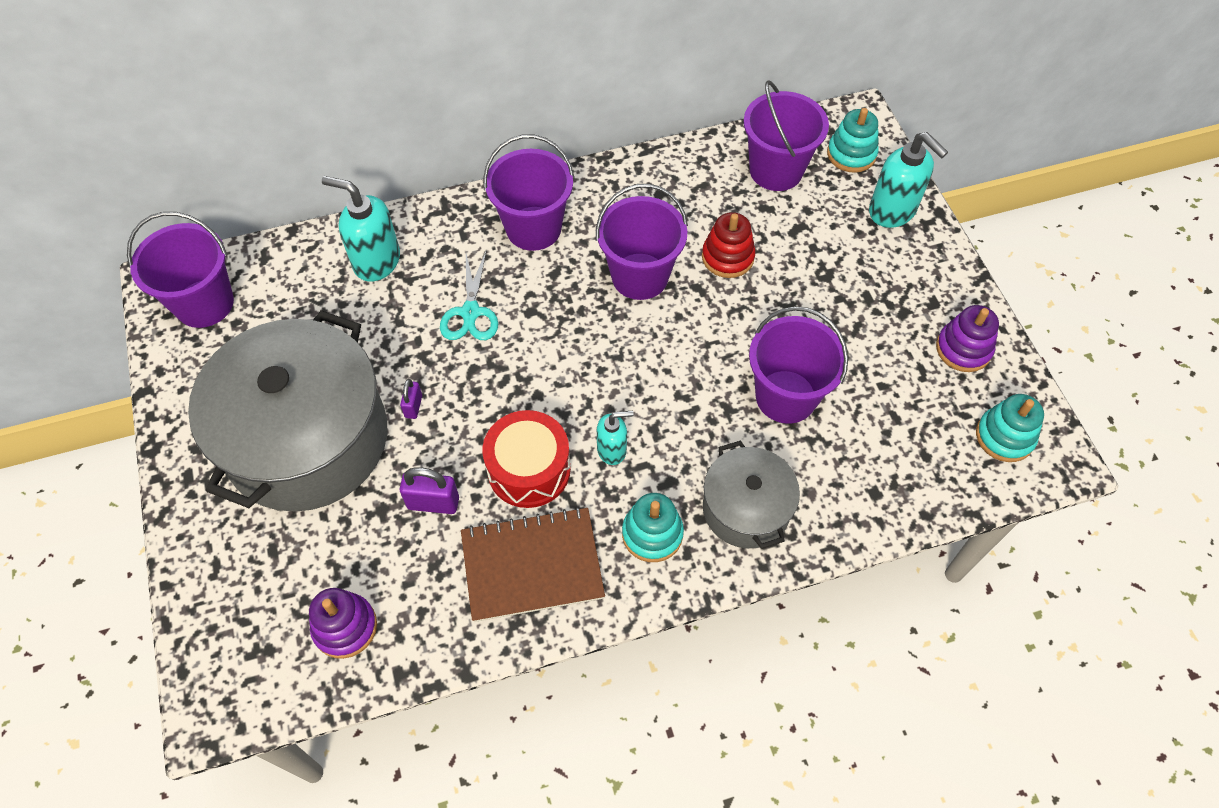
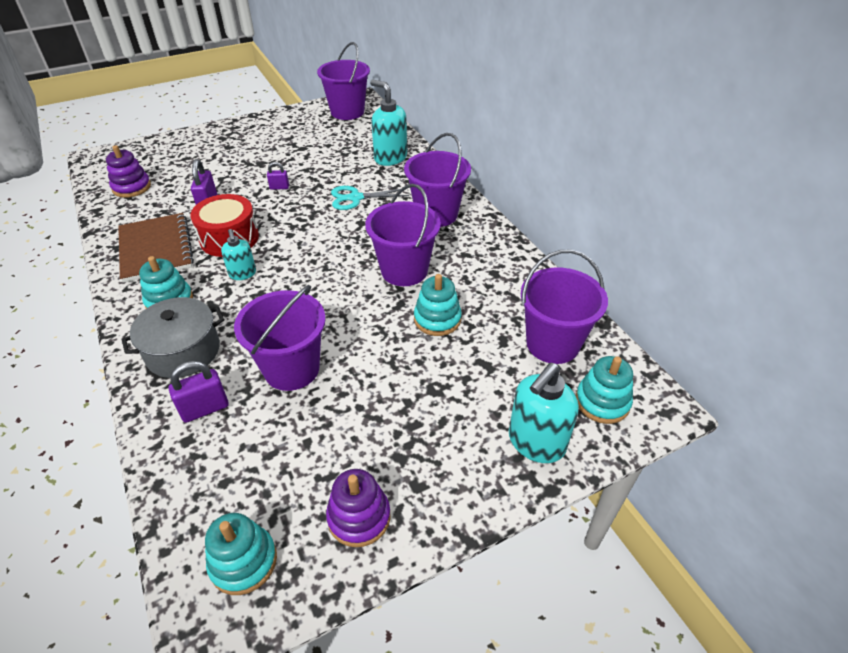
camera: 80 degrees right, 15 degrees down
grey pot [188,310,387,511] -> none
turquoise soap dispenser [322,176,400,282] -> turquoise soap dispenser turned 60 degrees counterclockwise [370,80,407,166]
red stacking toy [702,212,755,278] -> turquoise stacking toy [414,274,462,336]
none -> purple padlock [169,361,229,423]

